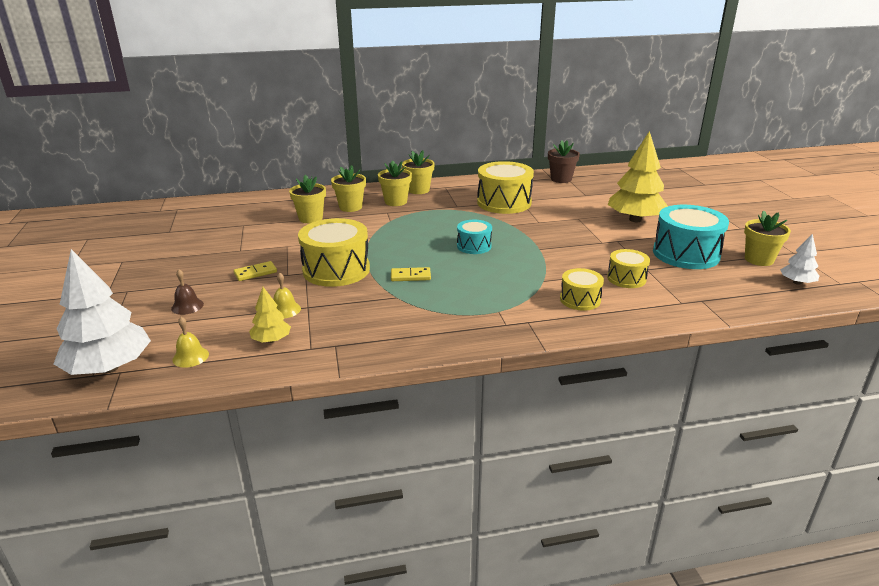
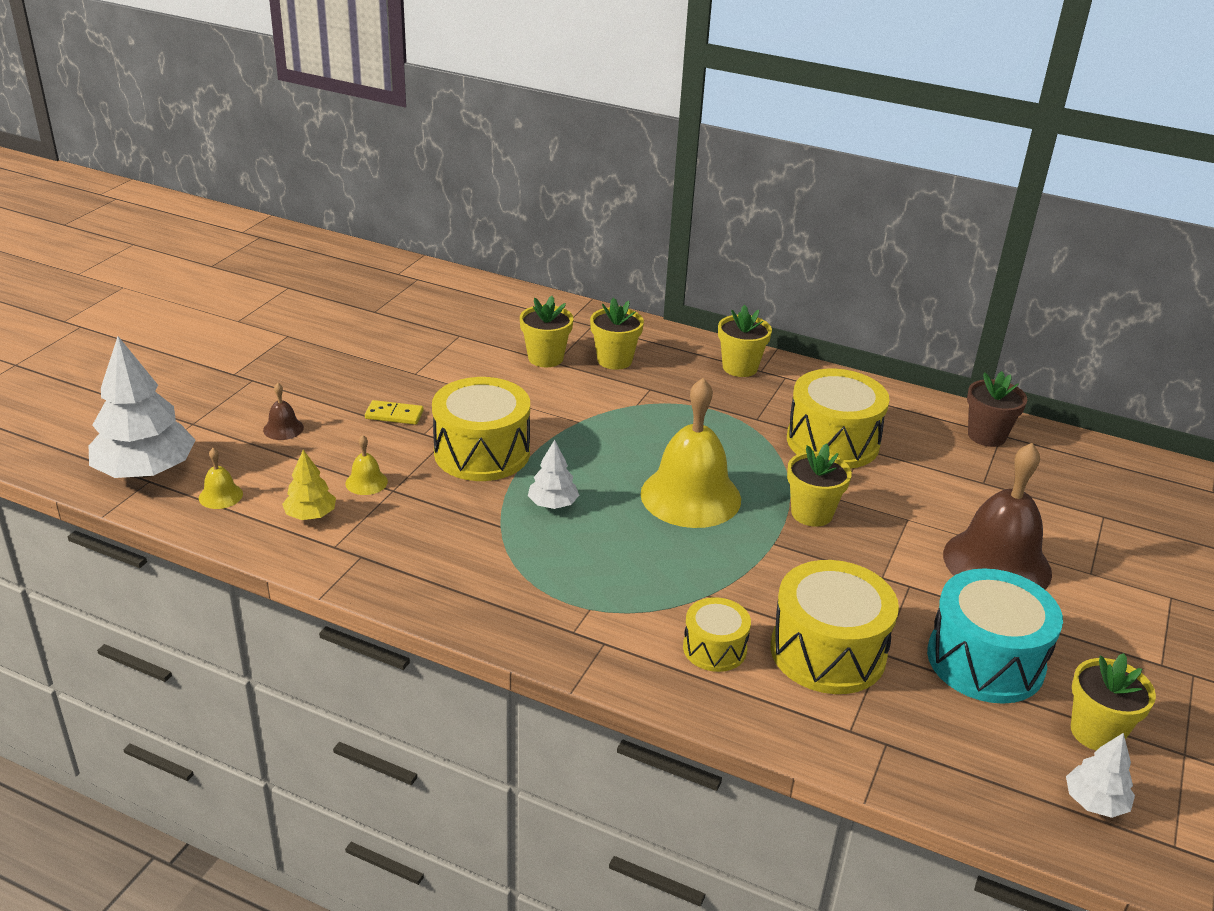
camera: 35 degrees right, 5 degrees up
yellow flower pot [378,160,412,206] -> yellow flower pot moved to [787,443,852,527]
yellow domino [391,267,431,281] -> white tree [528,440,579,509]
turquoise drum [457,220,492,254] -> yellow bell [640,378,741,528]
yellow drum [607,249,650,288] -> yellow drum [771,560,899,694], size x1.80
yellow tree [608,131,668,222] -> brown bell [943,443,1052,590]

